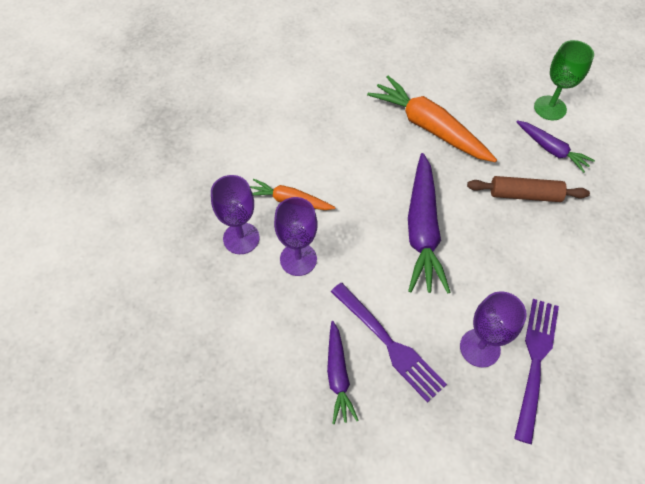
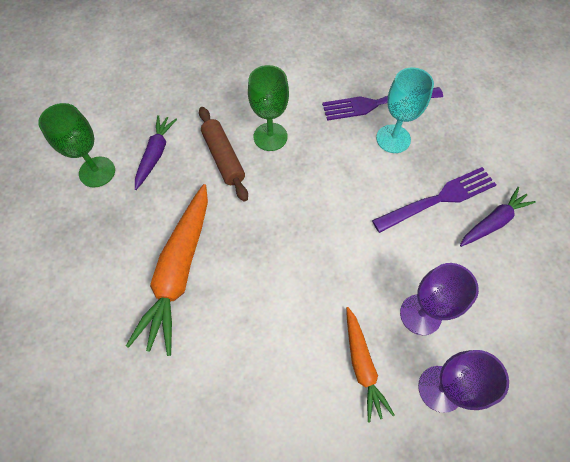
camera: 120 degrees left, 5 degrees up
purple fork [331,283,447,403] -> purple fork turned 45 degrees clockwise [372,167,496,233]
purple carrot [408,153,450,293] -> none
purple goblet [460,291,527,368] -> turquoise goblet [376,68,434,153]
none -> green goblet [248,65,289,151]

